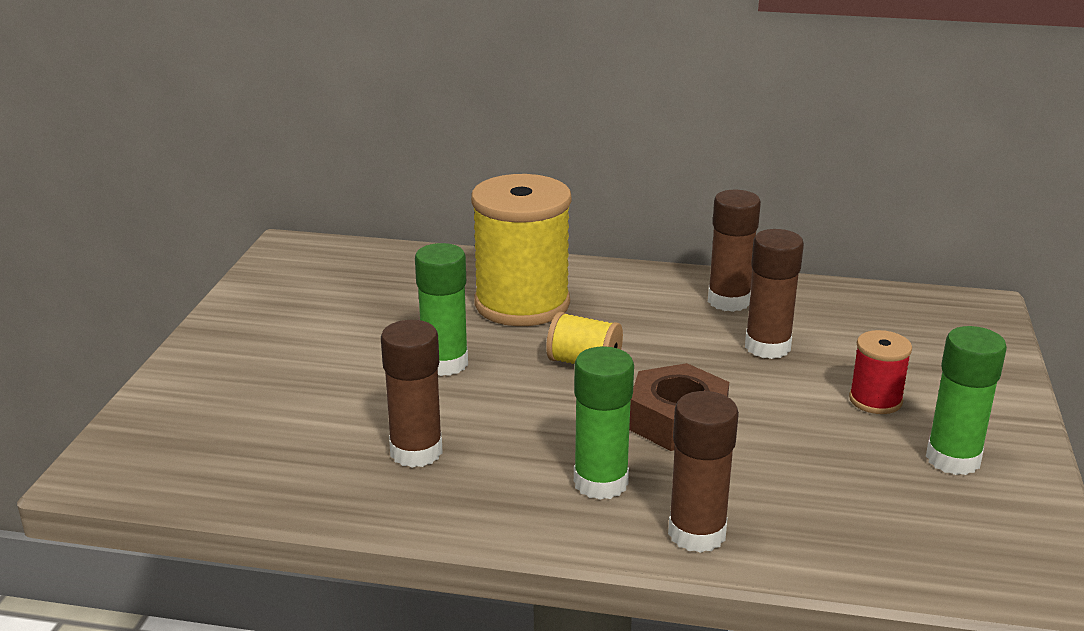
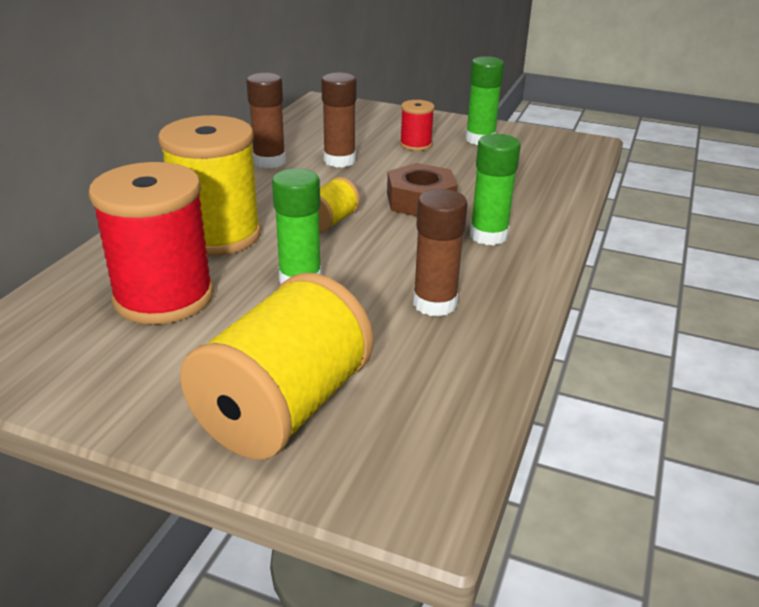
camera: 80 degrees left, 5 degrees up
brown glue stick [668,391,739,553] -> none
none -> red spool [89,162,214,324]
none -> yellow spool [180,273,373,460]

